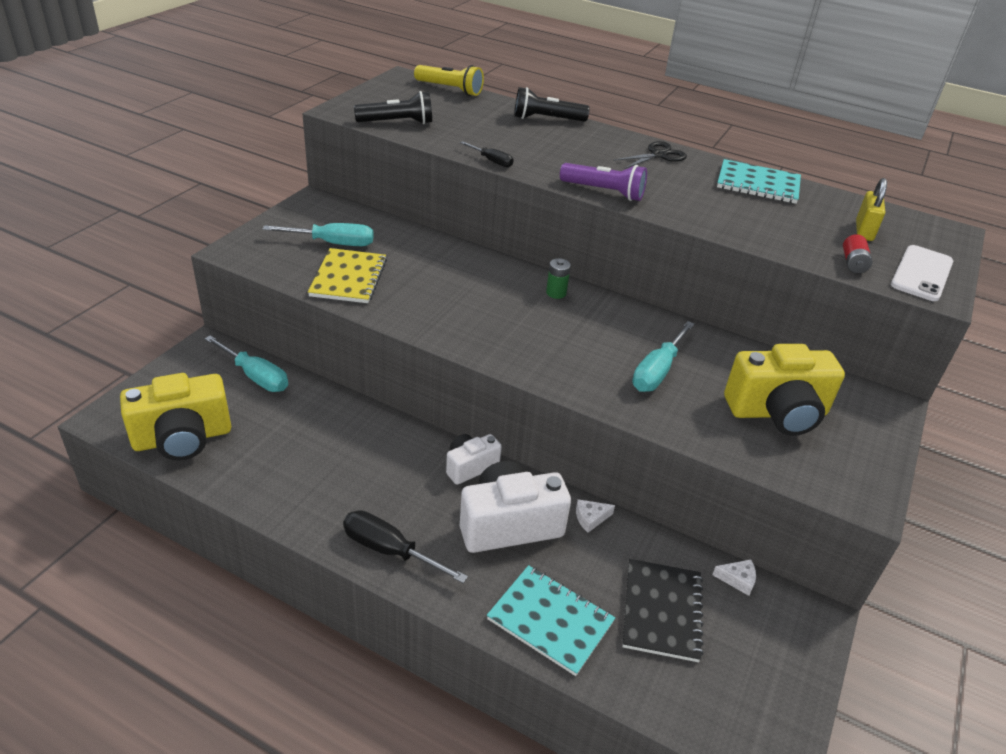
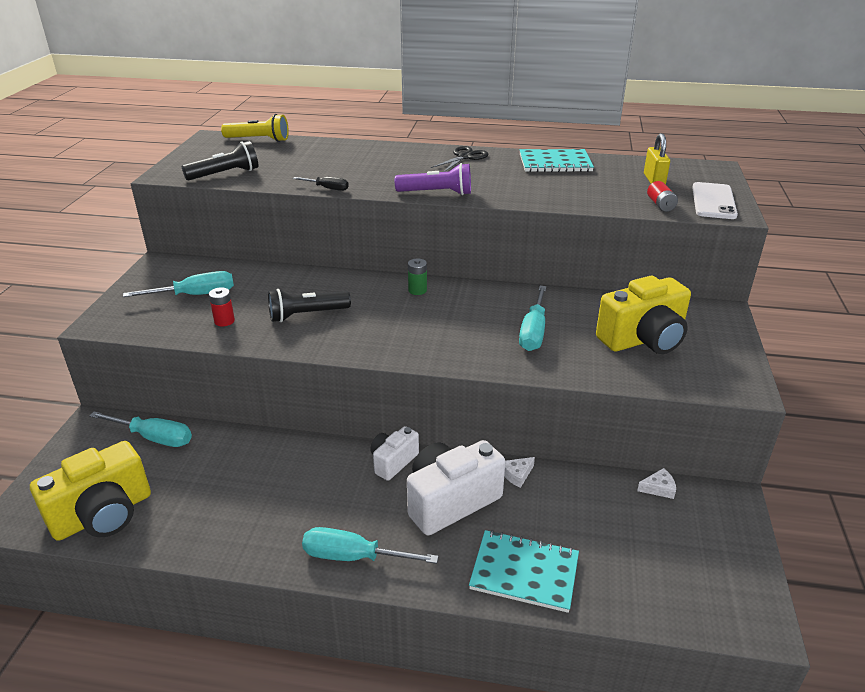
camera: 15 degrees left, 5 degrees down
yellow notebook [308,248,387,303] -> red battery [209,287,235,327]
black screwdriver [343,510,468,583] -> turquoise screwdriver [302,527,439,564]
black flashlight [514,87,590,122] -> black flashlight moved to [268,289,351,322]
black notebook [622,559,704,662] -> none

